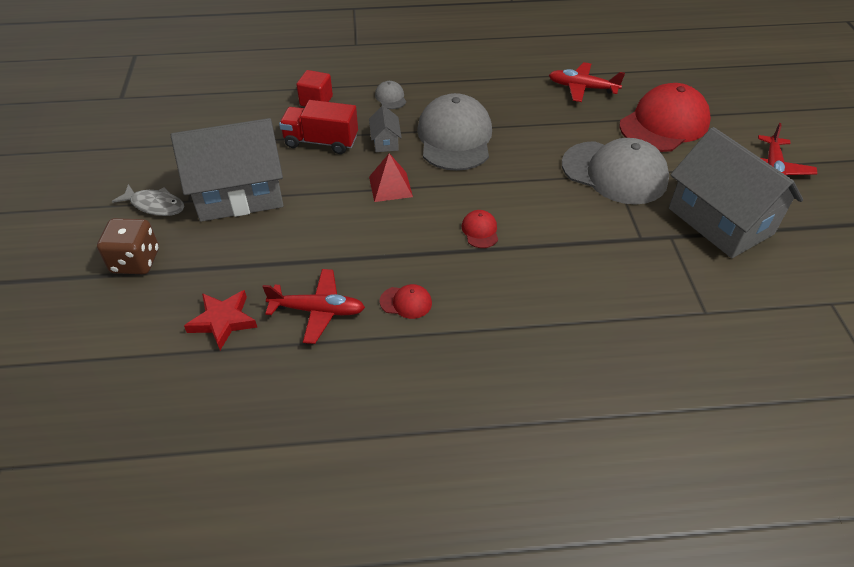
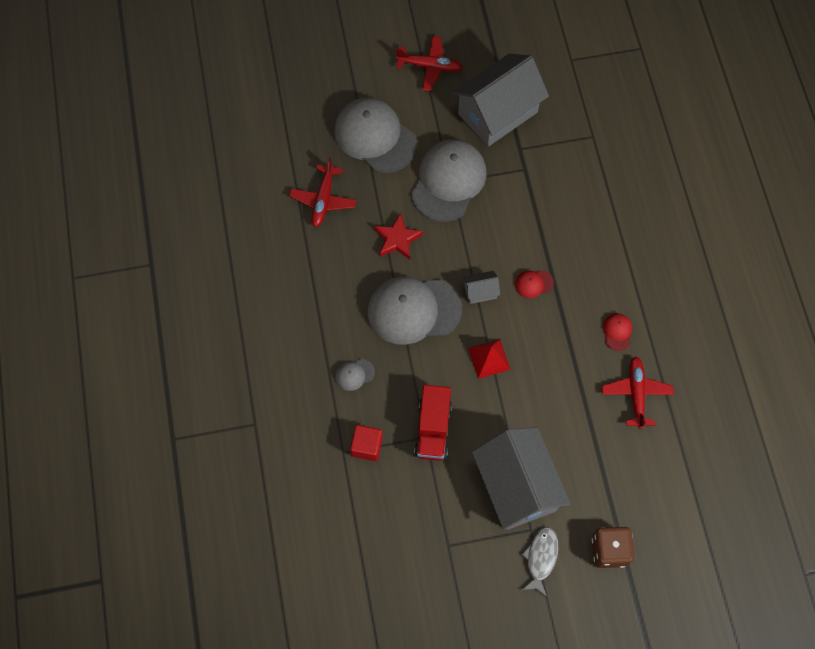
camera: 95 degrees left, 20 degrees up
red star [184,290,258,350] -> red star moved to [374,213,423,260]
grey house [369,105,402,152] -> grey house moved to [463,271,500,304]
red cap [619,83,711,152] -> grey cap [334,97,417,173]

